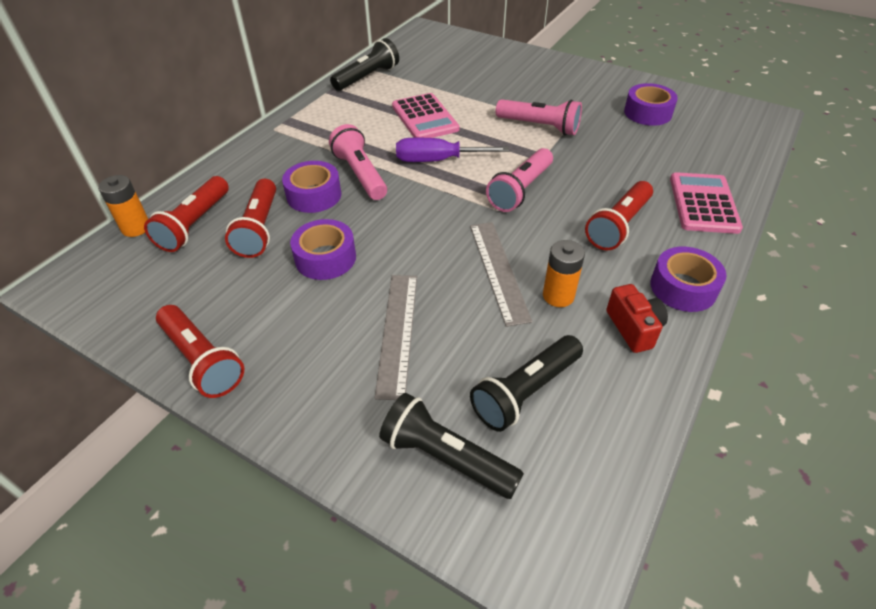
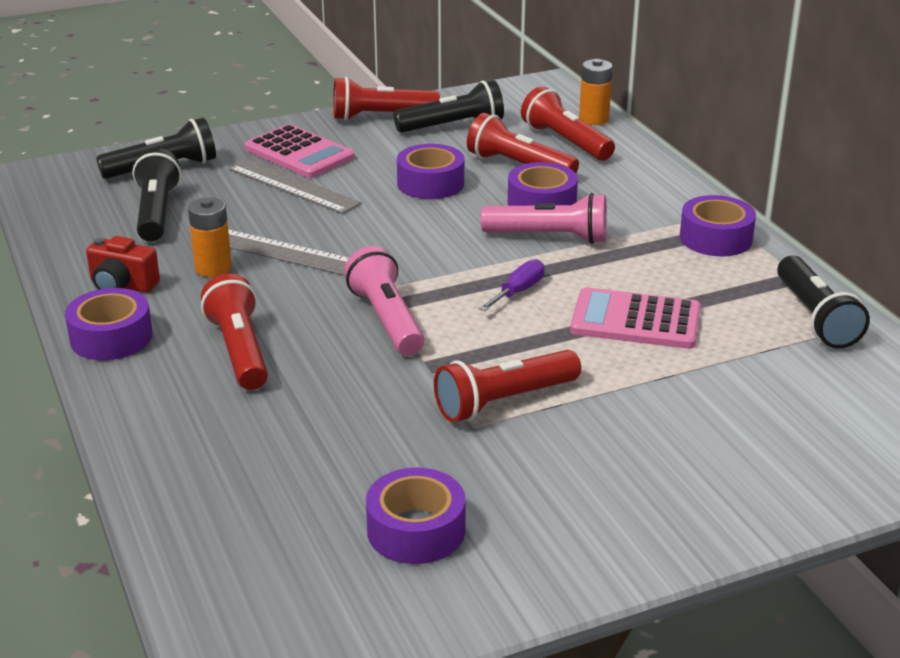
camera: 125 degrees right, 15 degrees down
purple screwdriver [396,138,509,162] -> purple screwdriver [479,259,545,311], size x0.62
pink flashlight [496,99,582,135] -> red flashlight [434,350,581,422]
pink calculator [670,172,743,234] -> pink calculator moved to [244,124,355,178]
none -> black flashlight [394,80,504,133]
none -> purple tape [680,195,756,257]

